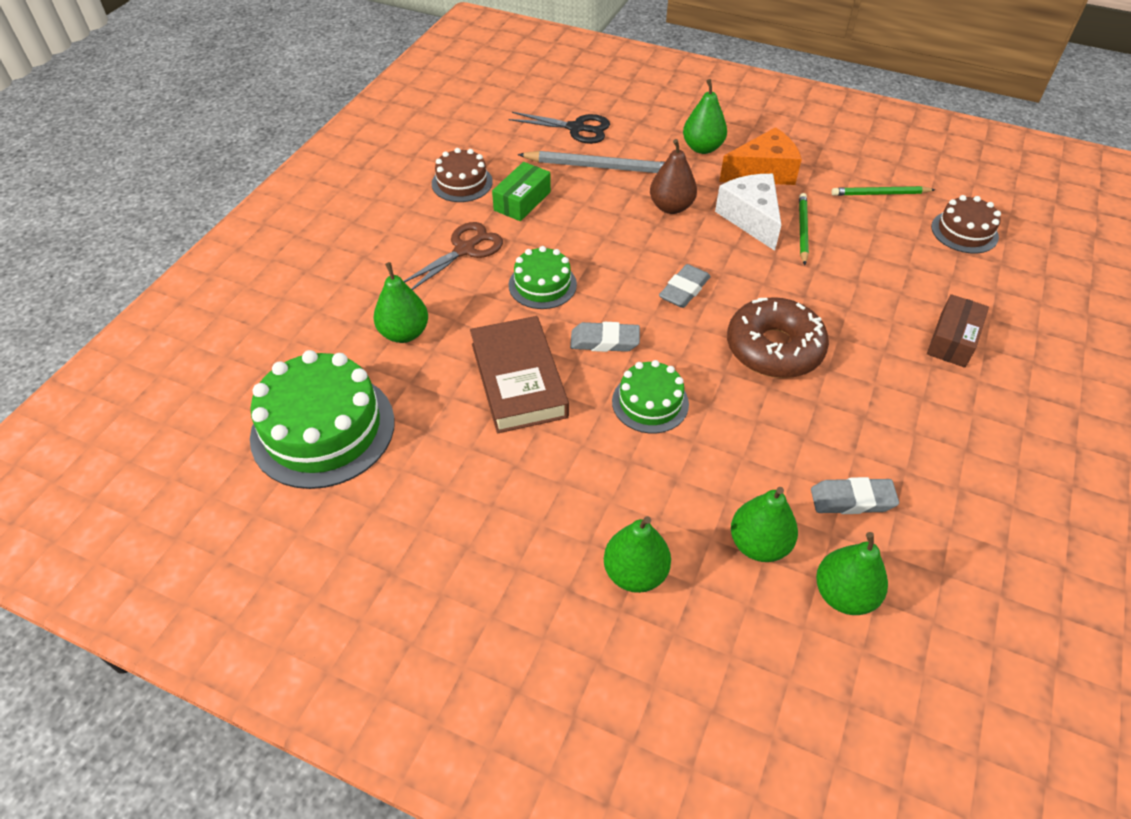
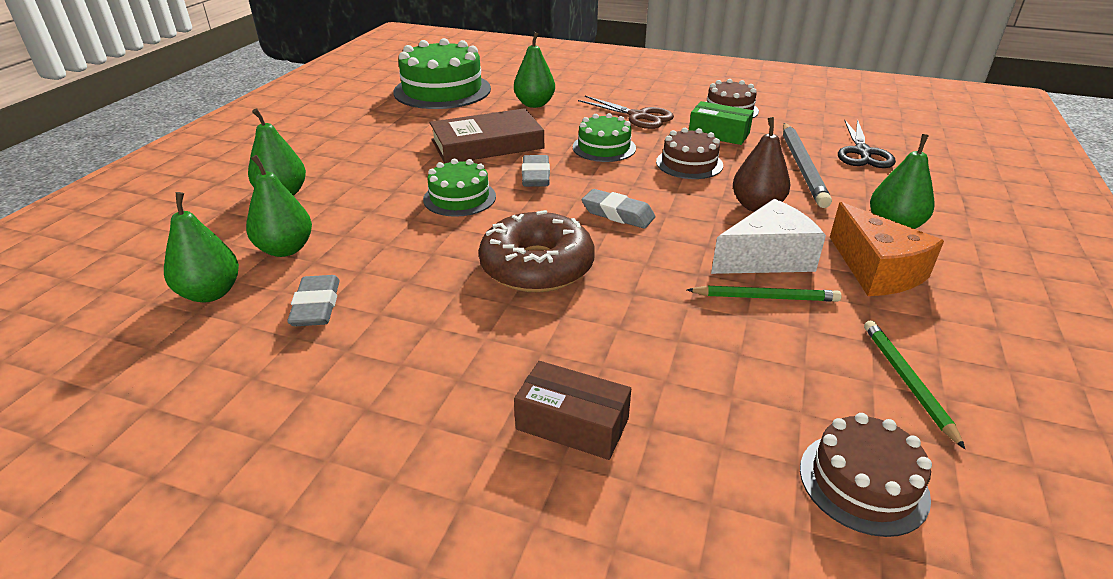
camera: 85 degrees right, 15 degrees down
none -> brown cake [656,128,723,179]

